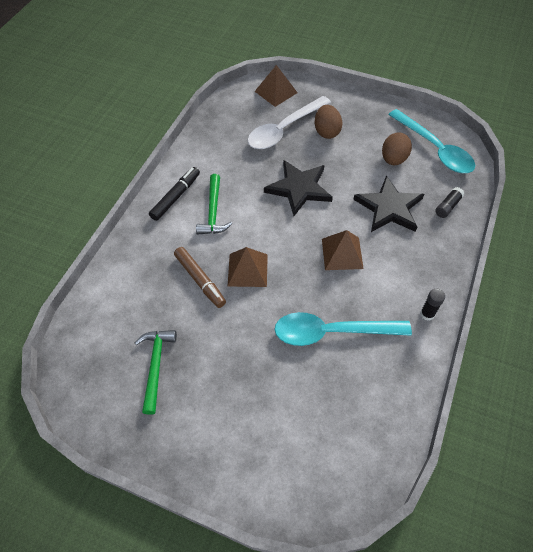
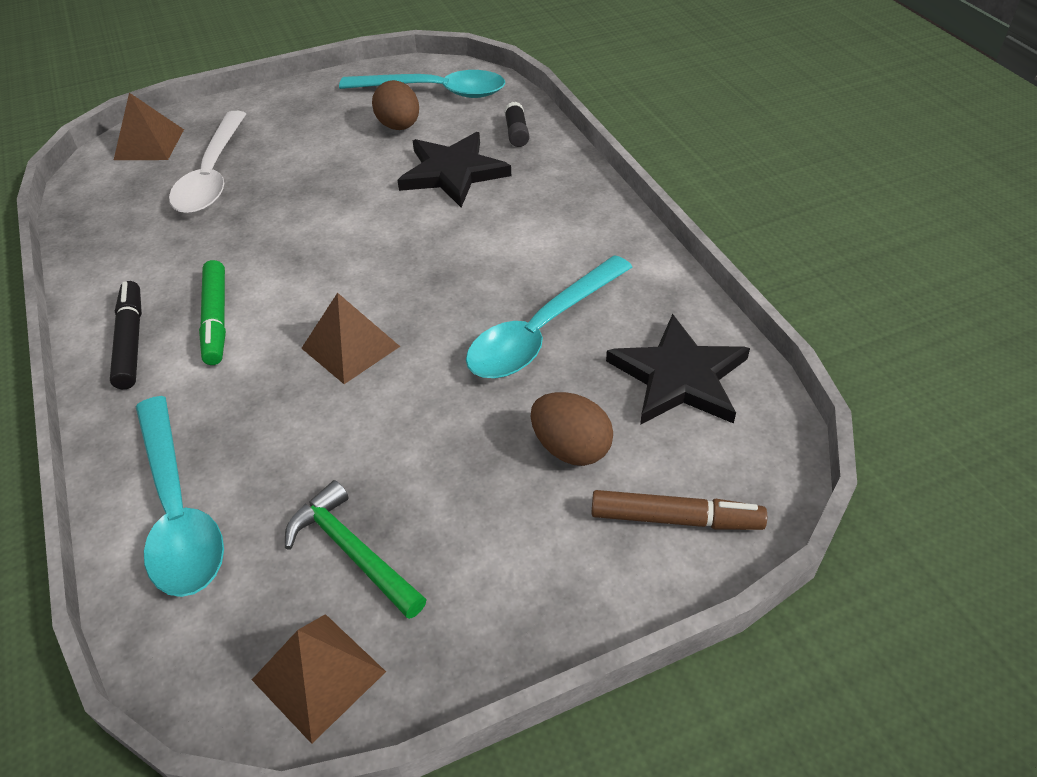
camera: 45 degrees left, 10 degrees down
brown marker [174,247,226,308] -> brown marker moved to [591,490,767,530]
green hammer [196,174,232,235] -> green marker [199,260,226,365]
black star [264,160,333,216] -> black star moved to [606,314,750,425]
brown egg [315,105,342,139] -> brown egg moved to [531,392,613,466]
brown pyramid [322,230,364,270] -> brown pyramid moved to [252,614,386,744]
black glue stick [420,289,445,321] -> none
none -> turquoise spoon [136,396,224,597]

